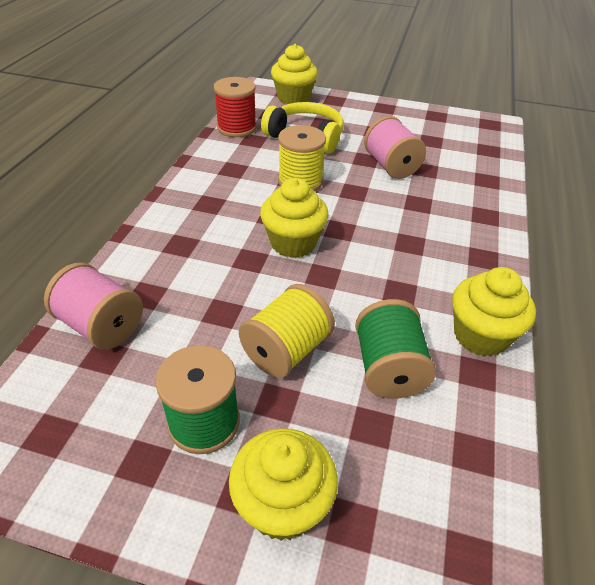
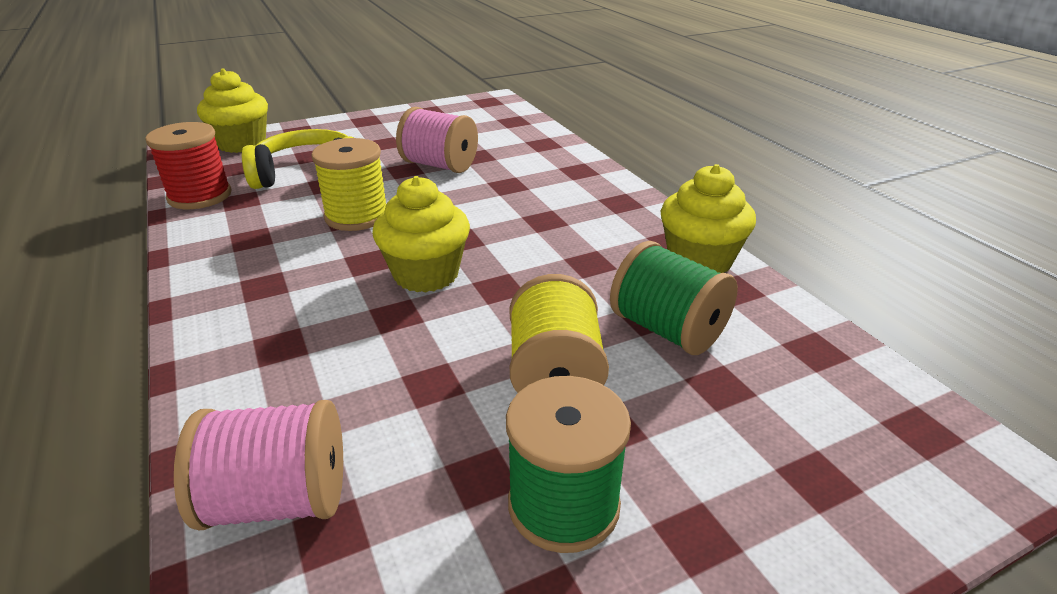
camera: 40 degrees left, 10 degrees down
yellow cupcake [229,428,338,541] -> none

